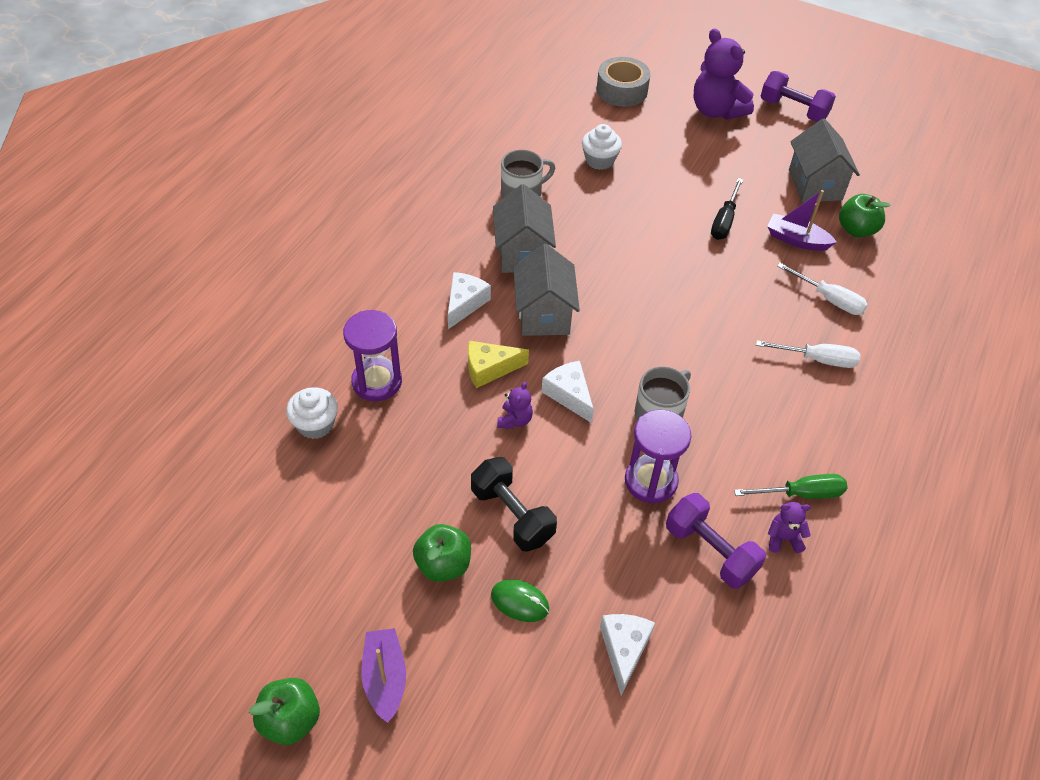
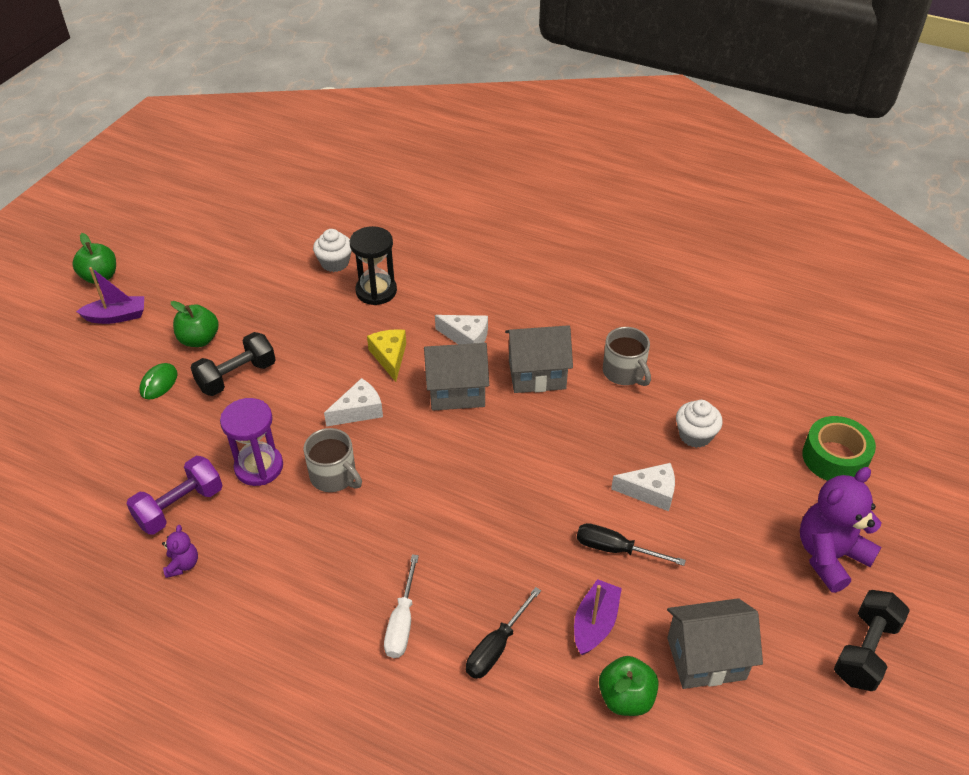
camera: 90 degrees right, 5 degrees down
purple hourglass [343,310,402,401] -> black hourglass [350,226,397,305]
purple teddy bear [497,382,533,429] -> none
grey tape [597,57,650,107] -> green tape [802,416,876,481]
white cheese [600,614,655,695] -> white cheese moved to [611,463,675,511]
green screwdriver [734,474,847,499] -> none
purple dumbbell [761,71,836,122] -> black dumbbell [834,590,910,691]
white screwdriver [777,263,868,315] -> black screwdriver [466,587,541,679]

